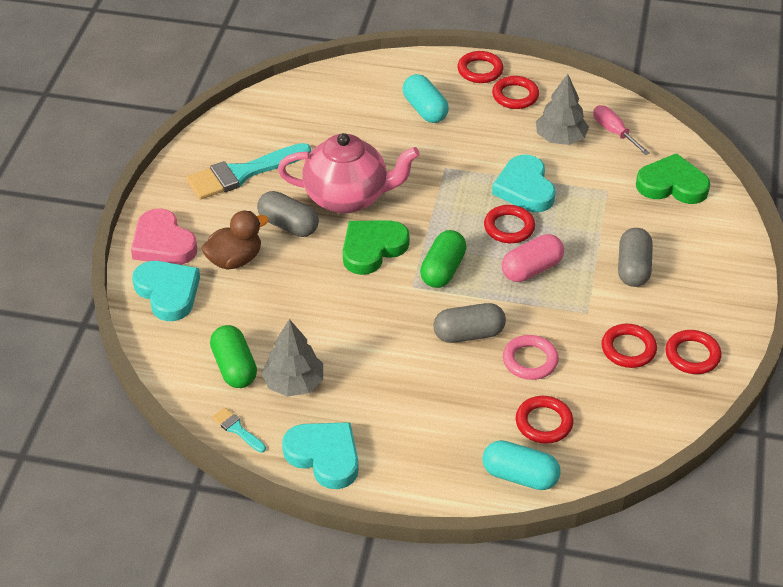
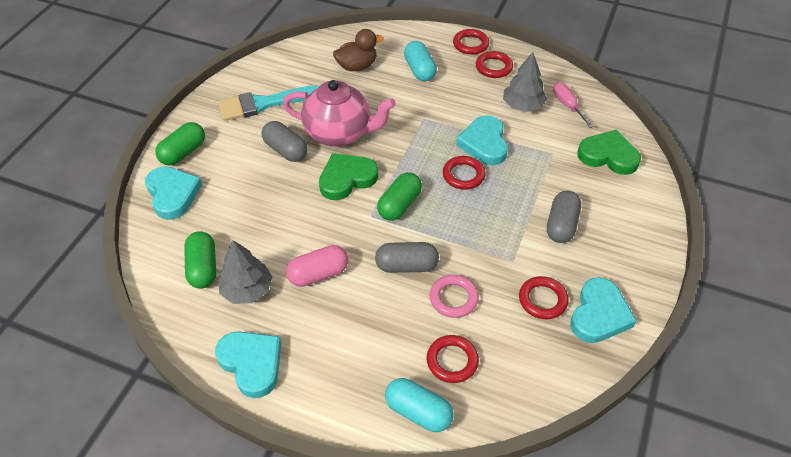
camera: 10 degrees right, 5 degrees up
pink heart [131,209,197,265] -> green capsule [155,122,205,166]
brown duck [201,211,269,270] -> brown duck moved to [333,29,384,71]
turquoise brush [212,408,266,453] -> none
pink capsule [501,234,564,282] -> pink capsule moved to [286,245,348,287]
red ring [665,330,722,374] -> turquoise heart [570,277,637,343]

